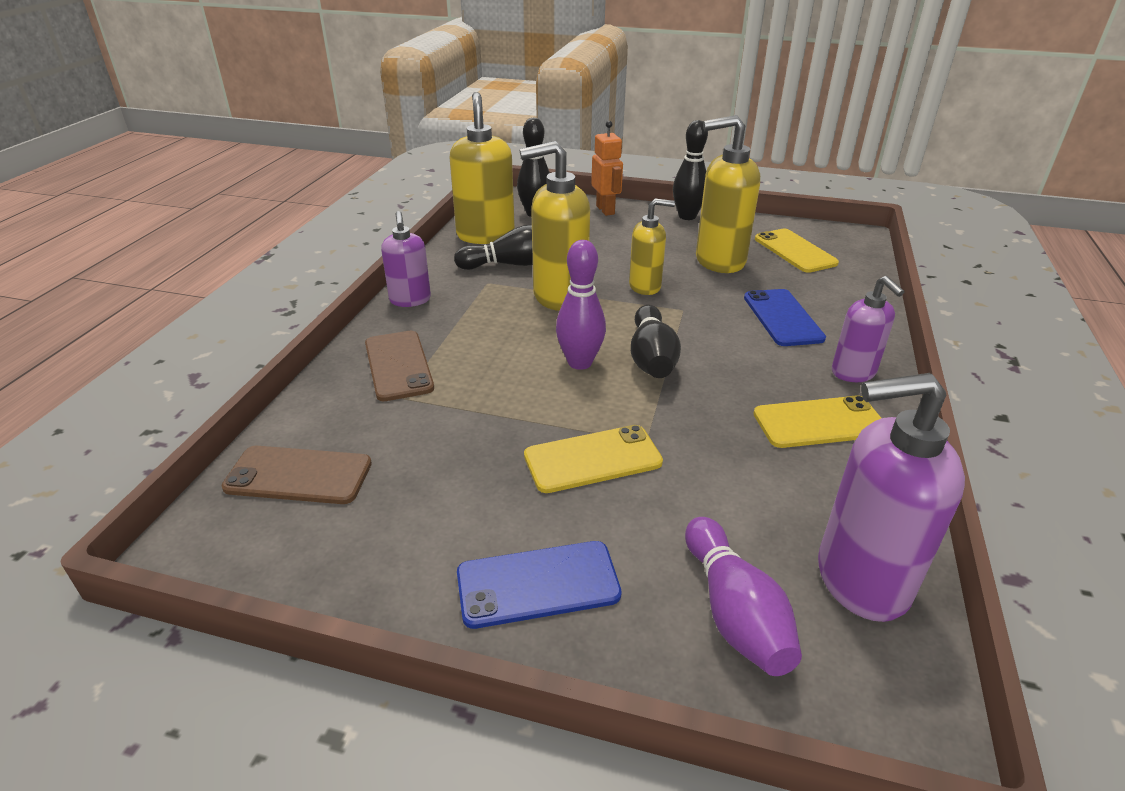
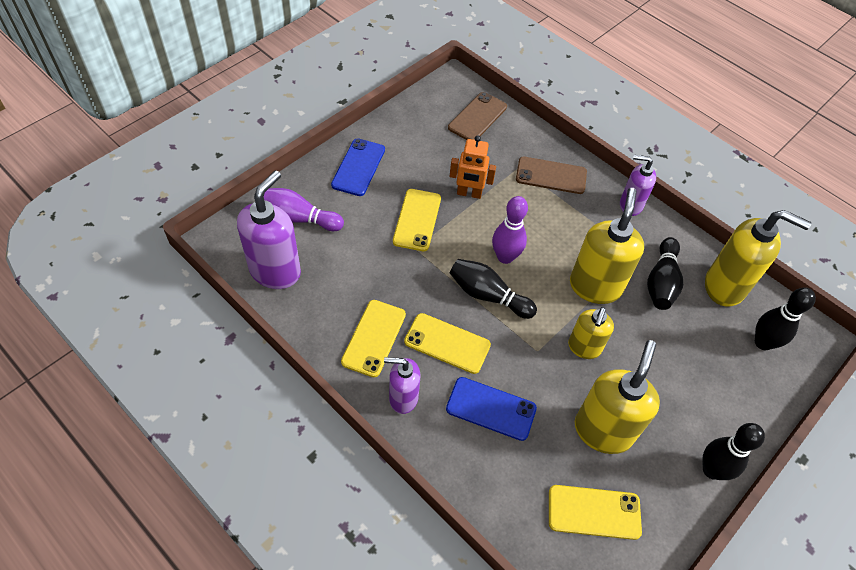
camera: 115 degrees right, 20 degrees up
orange robot [591,121,623,216] -> orange robot moved to [450,135,496,199]
none -> yellow phone [404,313,491,374]

